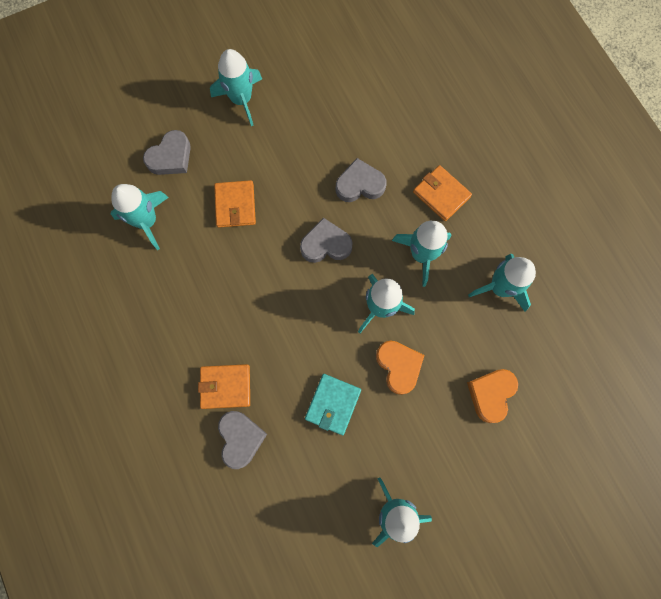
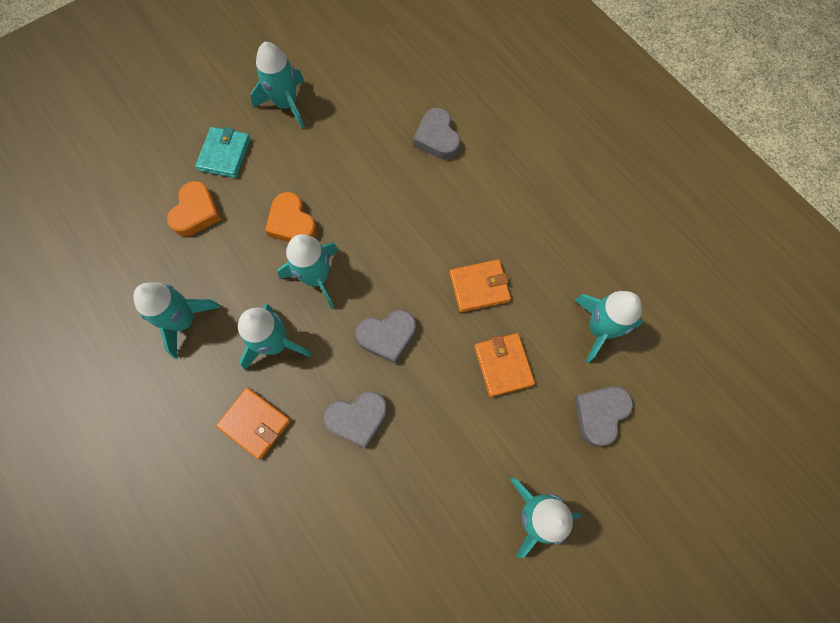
camera: 170 degrees right, 5 degrees down
orange wallet [198,364,250,409] -> orange wallet moved to [449,259,511,312]
turquoise wallet [305,374,361,435] -> turquoise wallet moved to [195,127,251,178]

